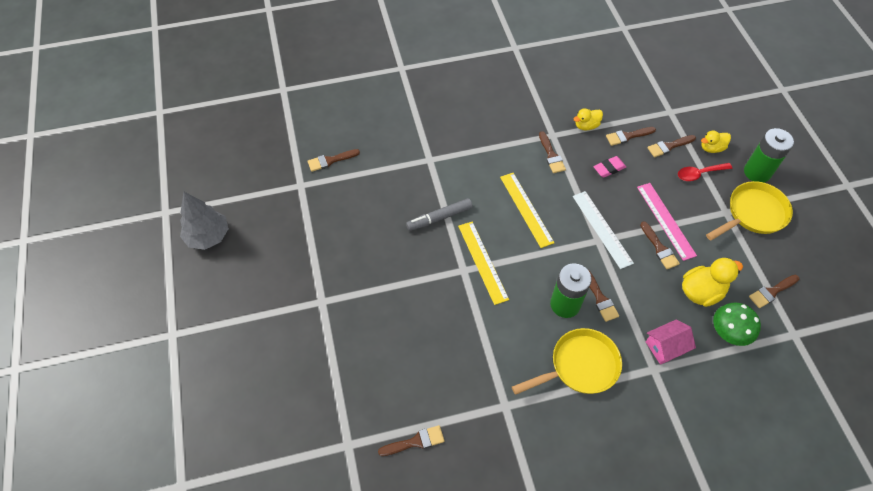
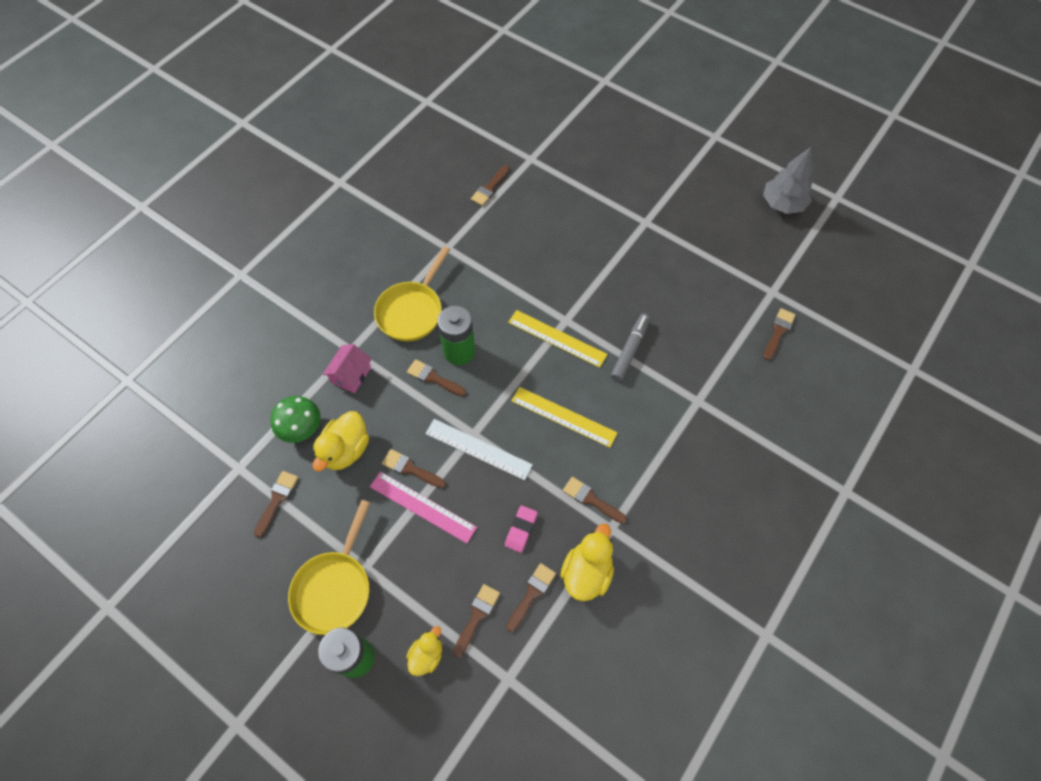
camera: 140 degrees right, 5 degrees up
yellow duck [574,108,603,131] -> yellow duck [560,524,614,601], size x1.60
red spoon [678,163,732,181] -> none

